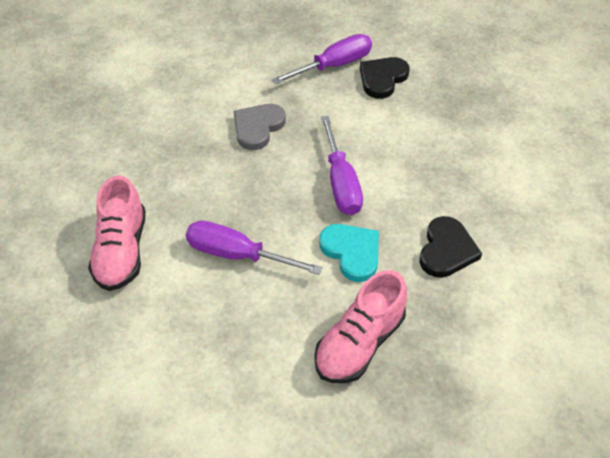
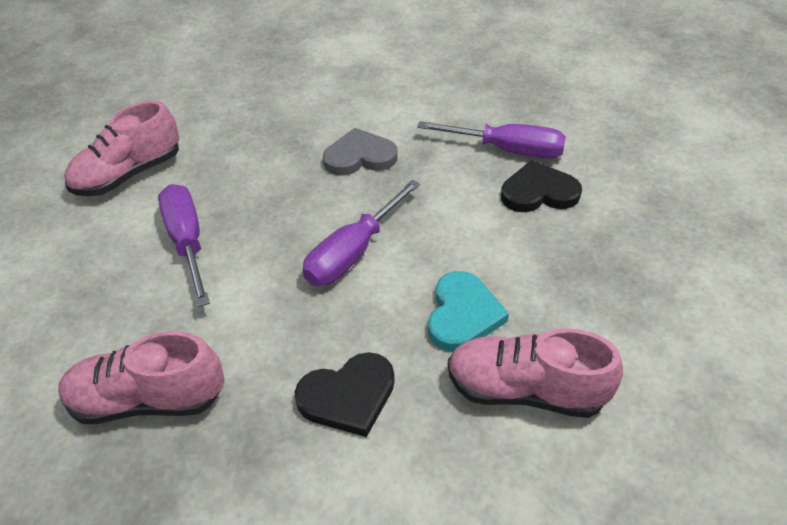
camera: 50 degrees right, 5 degrees down
turquoise heart [319,224,379,282] -> turquoise heart moved to [428,271,509,351]
none -> pink shoe [448,328,623,418]

